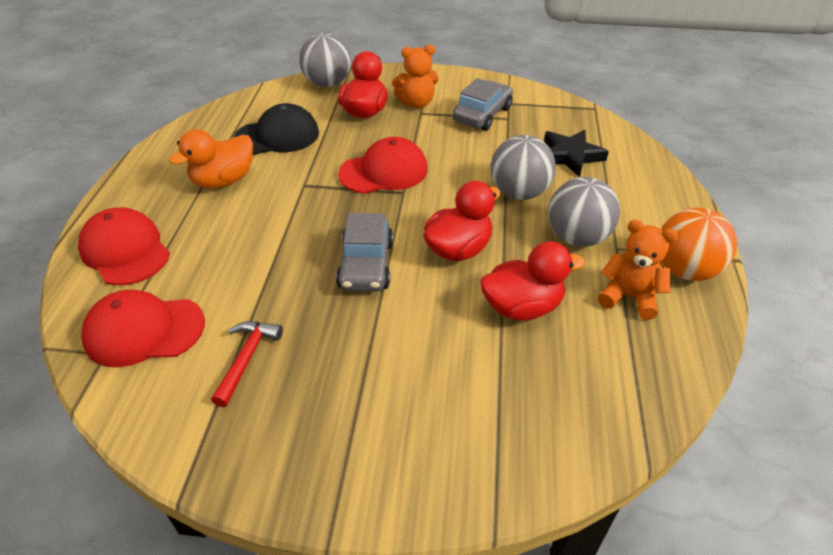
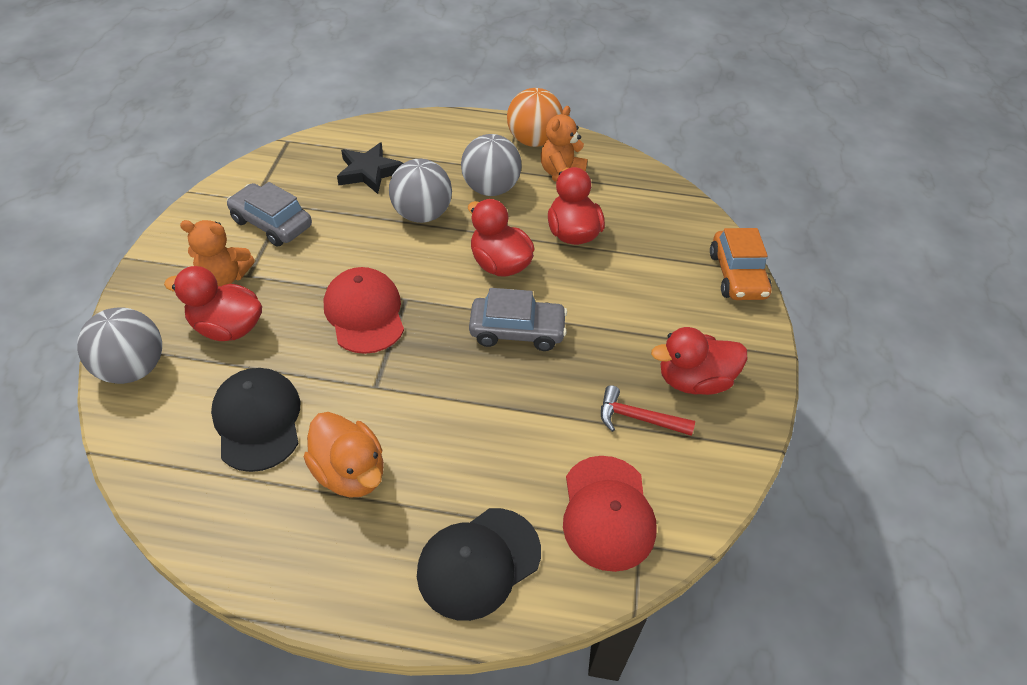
camera: 90 degrees left, 5 degrees up
red cap [78,207,170,285] -> black cap [417,508,541,621]
orange teddy bear [392,45,439,108] -> orange teddy bear turned 105 degrees clockwise [180,220,255,286]
none -> red duck [651,327,747,395]
none -> orange car [710,228,772,300]

